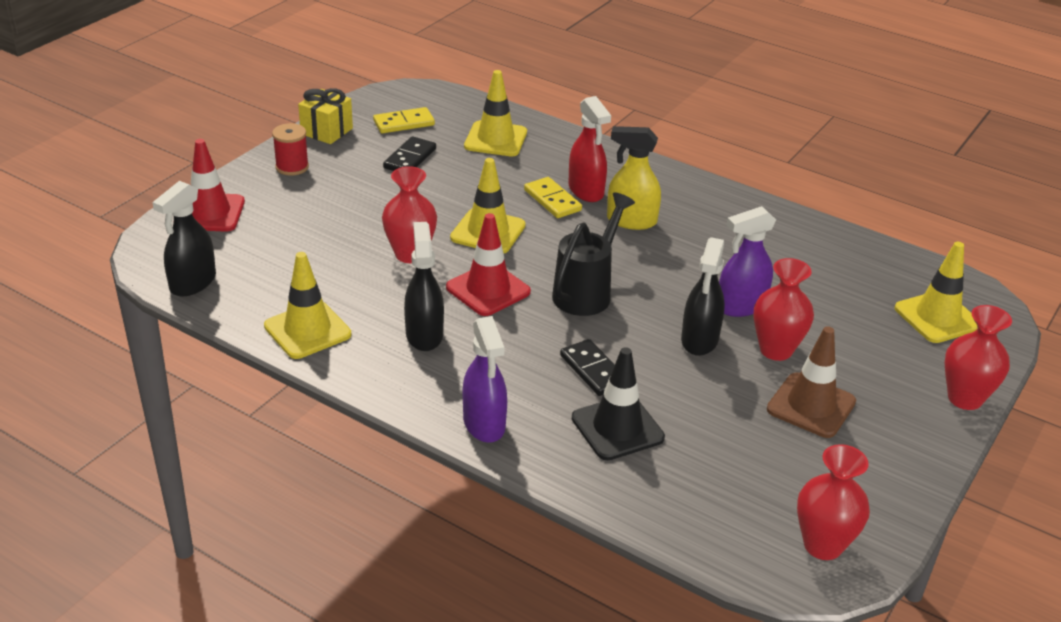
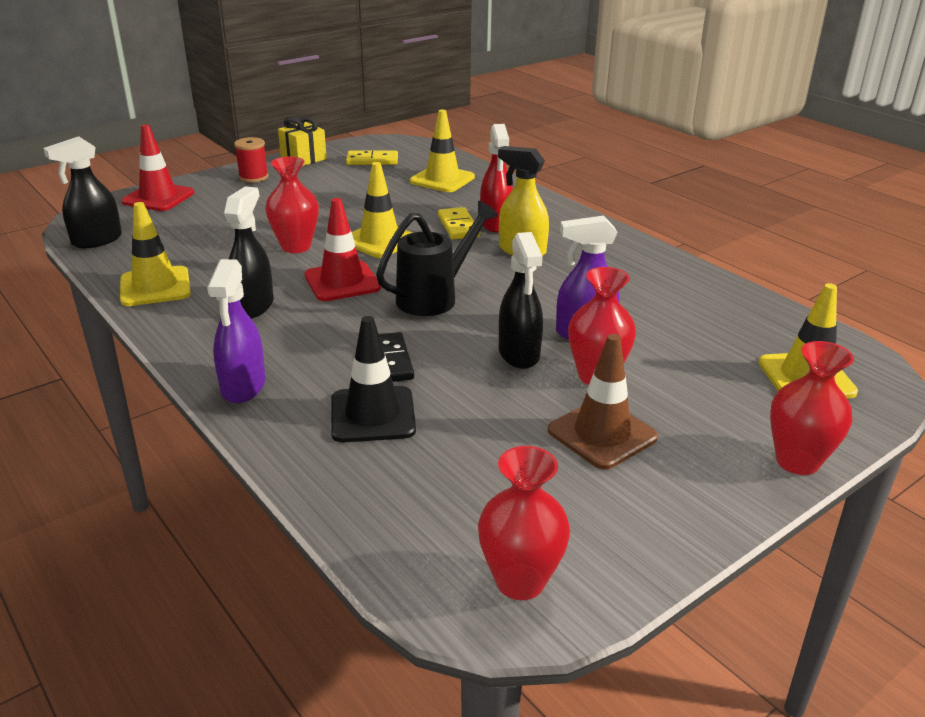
camera: 20 degrees right, 5 degrees down
black domino [383,136,436,171] -> none
black spray bottle [681,237,725,356] -> black spray bottle turned 45 degrees counterclockwise [499,232,543,369]

